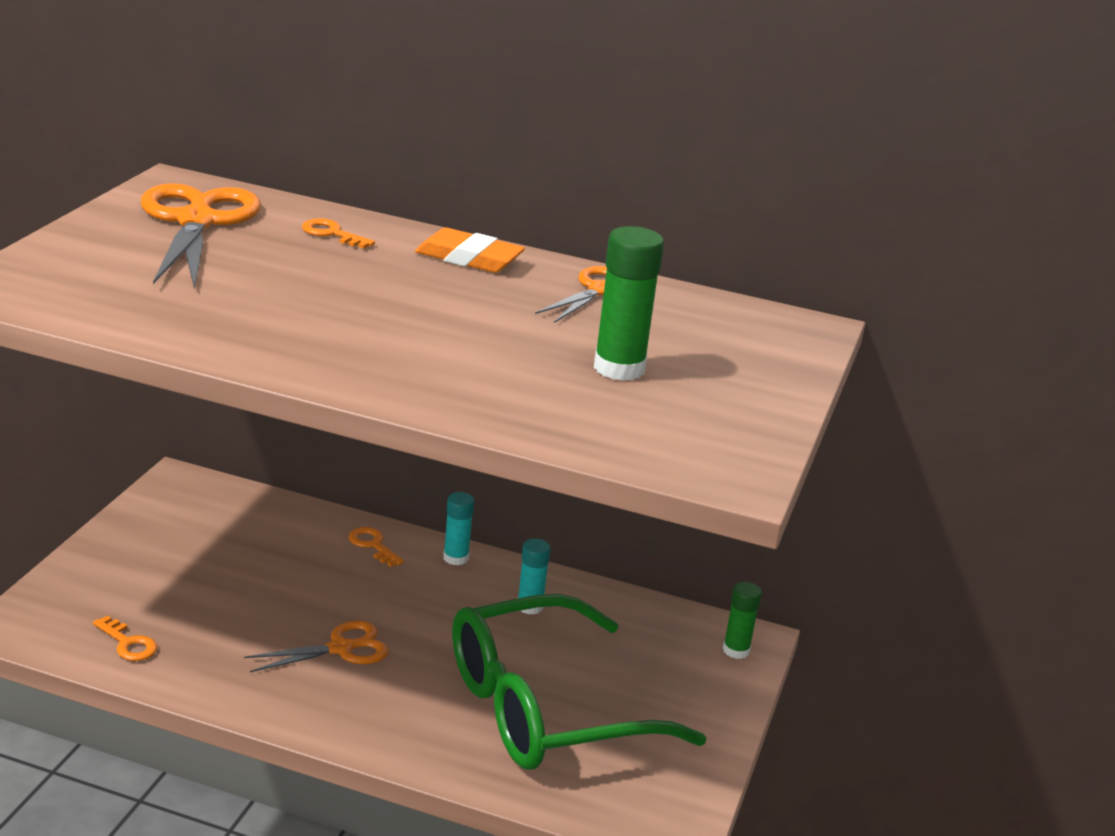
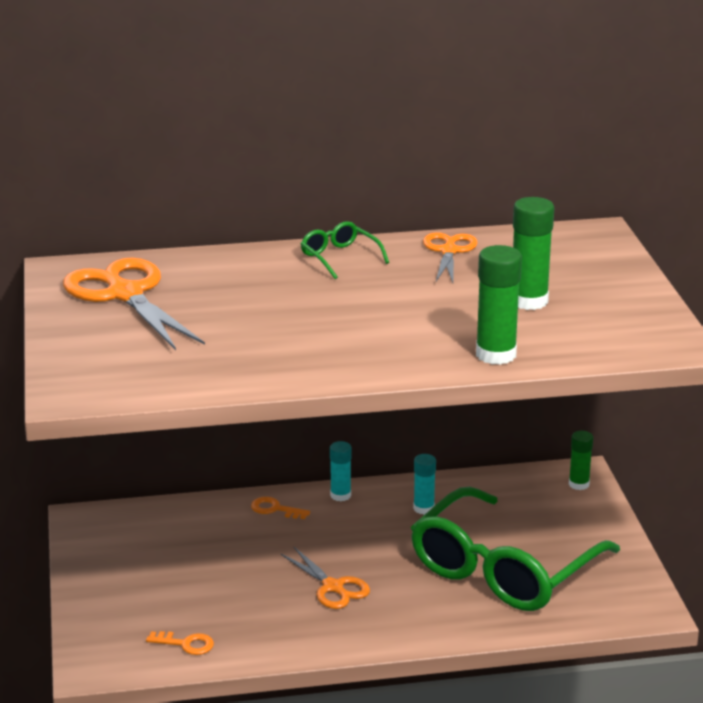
camera: 25 degrees left, 0 degrees up
orange scissors [244,621,389,672] -> orange scissors turned 105 degrees clockwise [280,547,370,609]
orange key [302,218,375,249] -> none
orange eraser [415,228,525,273] -> green glasses [301,221,389,279]
none -> green glue stick [476,245,522,365]

